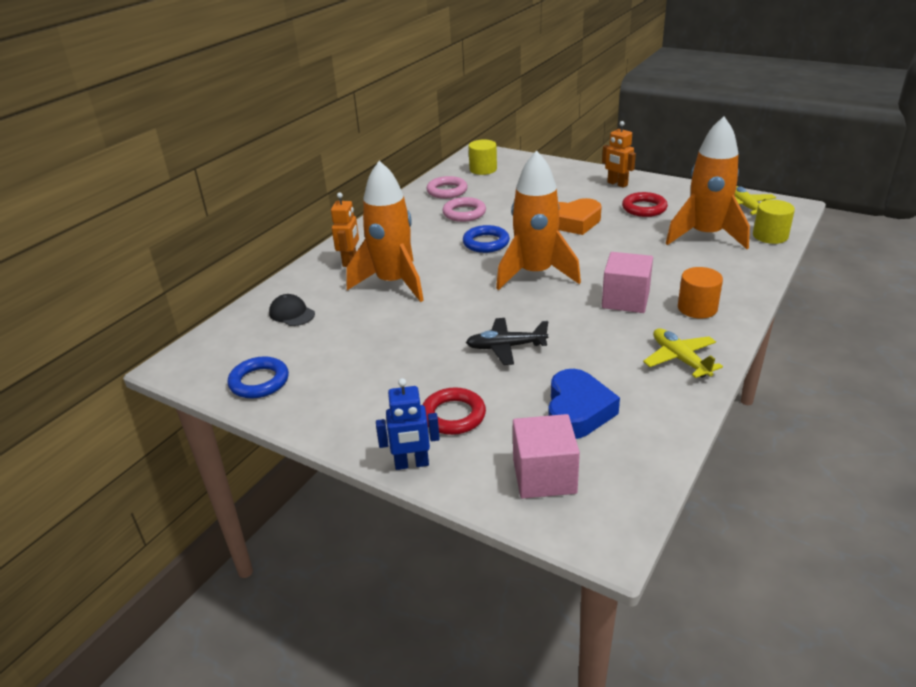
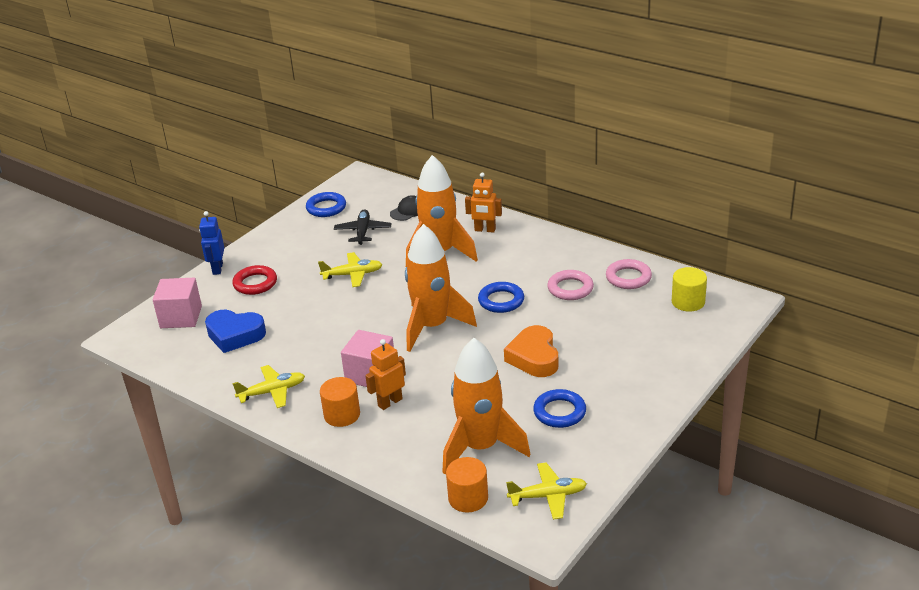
camera: 95 degrees right, 0 degrees up
black plane [466,318,548,365] -> black plane moved to [334,209,392,245]
orange robot [602,121,636,188] -> orange robot moved to [365,339,406,410]
red ring [622,192,668,217] -> blue ring [533,389,586,428]
yellow cylinder [753,200,795,244] -> orange cylinder [446,457,488,513]
none -> yellow plane [318,252,383,287]

